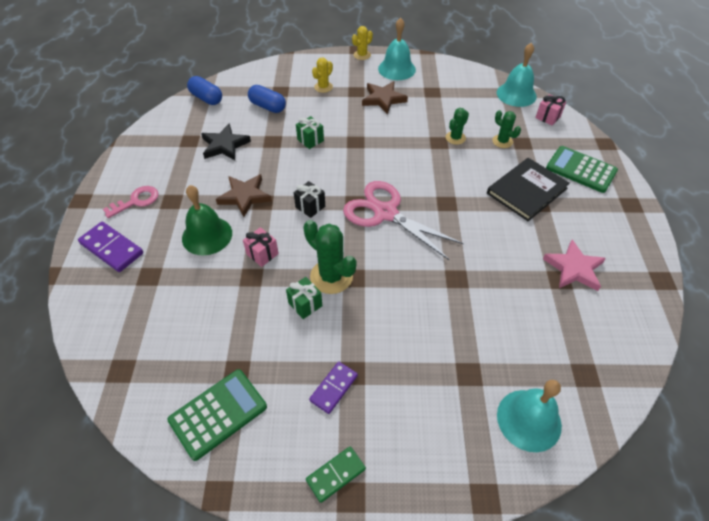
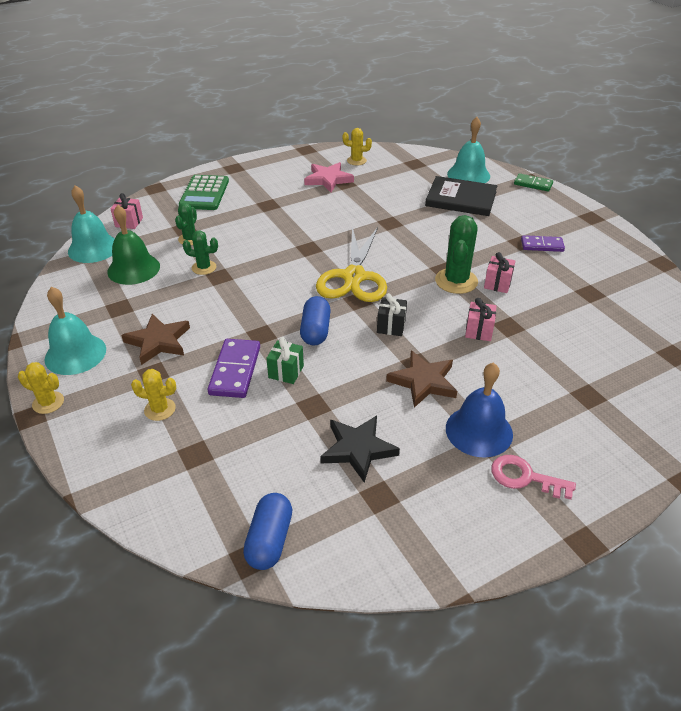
camera: 120 degrees left, 10 degrees down
purple domino [78,222,143,272] -> purple domino moved to [207,339,260,398]
green calculator [168,369,267,461] -> none
green bell [182,185,232,255] -> green bell moved to [107,205,160,285]
blue capsule [248,85,286,113] -> blue capsule moved to [300,296,331,345]
green gift [286,277,322,319] -> pink gift [484,252,515,293]
green domino [306,446,366,503] -> green domino moved to [514,173,553,192]
pink scissors [343,181,464,260] -> yellow scissors [316,227,387,302]
black book [487,158,570,221] -> black book moved to [425,176,497,216]
none -> yellow cactus [343,128,372,165]
none -> blue bell [446,362,513,458]

